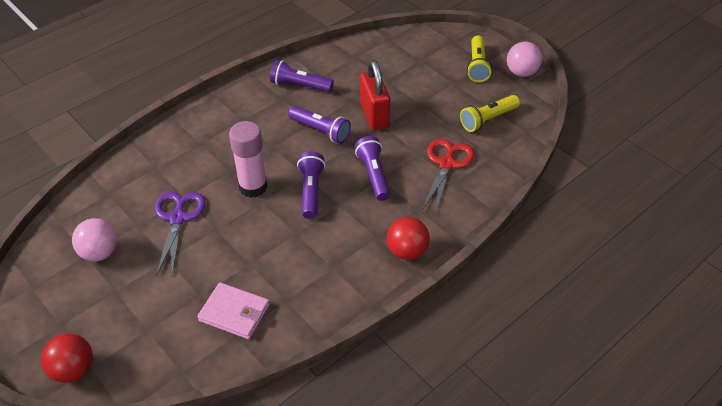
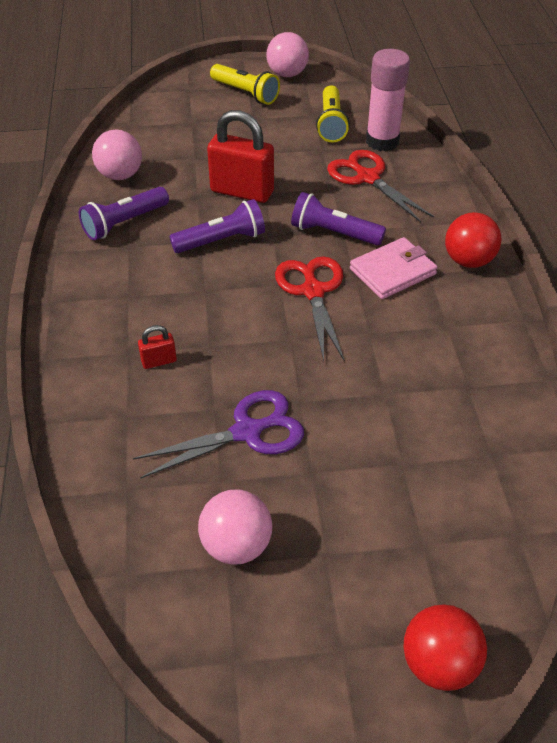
camera: 55 degrees left, 0 degrees up
purple scissors [155,192,205,276] -> purple scissors turned 120 degrees clockwise [133,390,304,479]
pink wallet [197,282,270,339] -> pink wallet moved to [350,237,438,299]
pink glue stick [229,121,267,198] -> pink glue stick moved to [366,49,410,151]
purple flashlight [297,151,325,219] -> red scissors [275,256,345,362]
none -> pink ball [92,129,142,180]
none -> red padlock [138,325,177,369]

